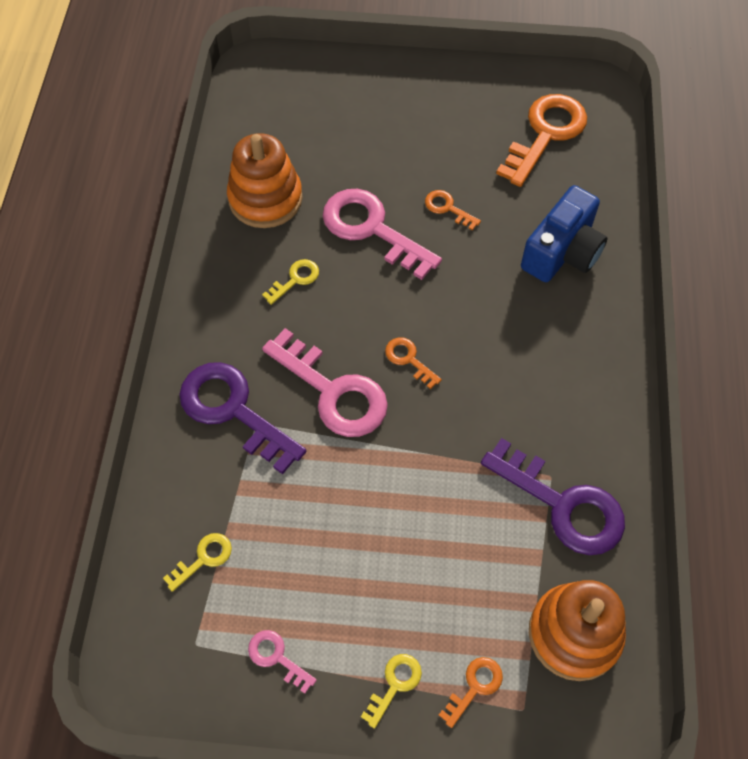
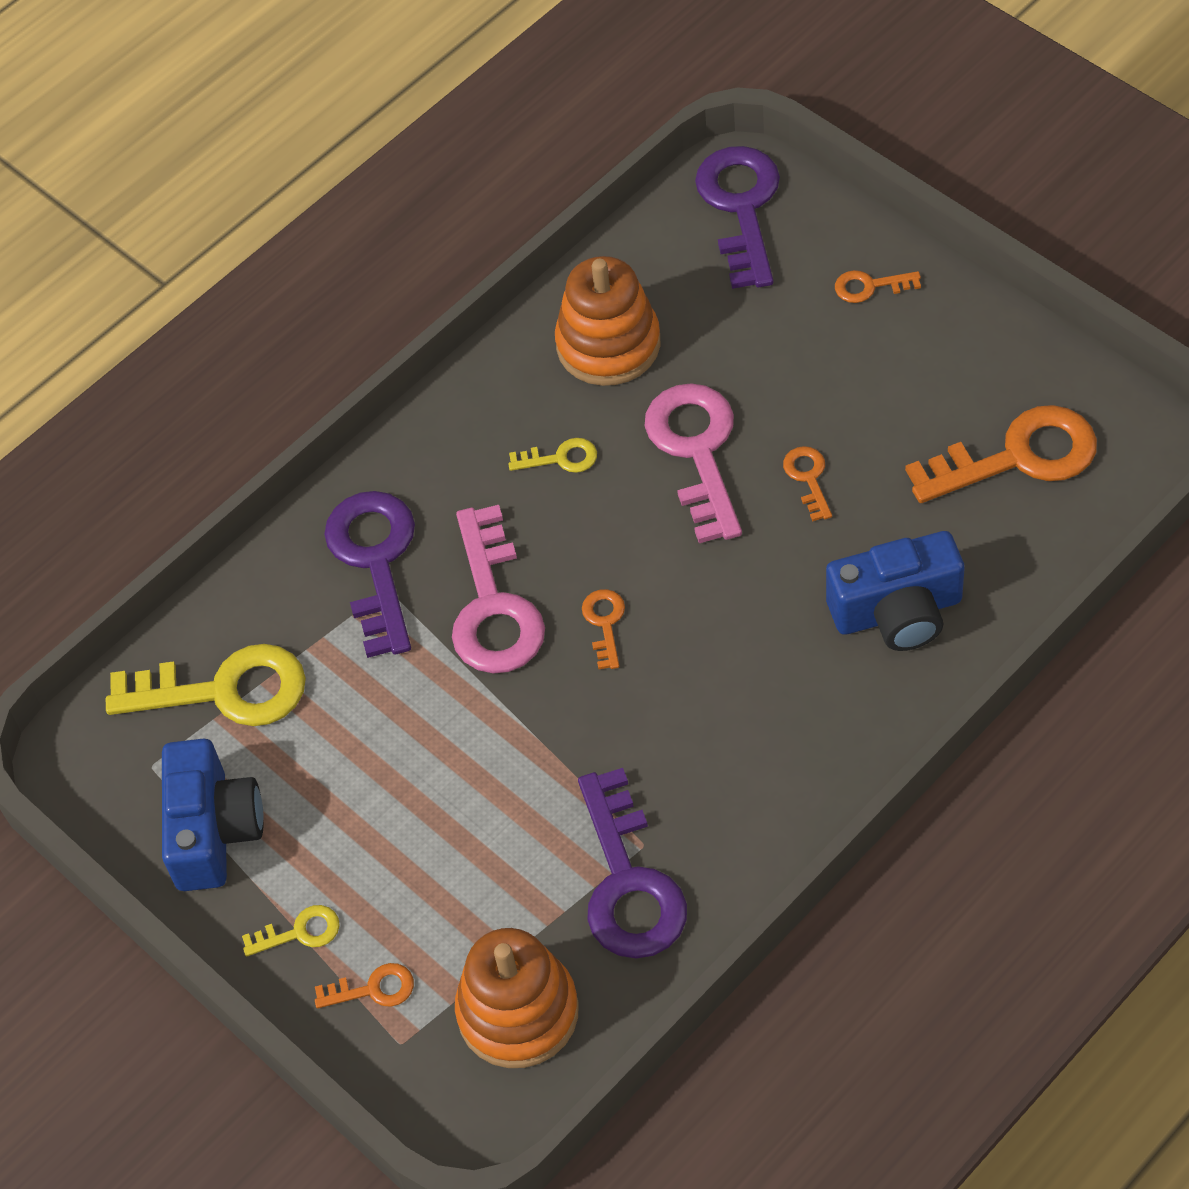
camera: 45 degrees right, 5 degrees down
yellow key [163,533,232,592] -> yellow key [106,644,306,726], size x2.15
pink key [248,630,317,694] -> blue camera [162,738,263,891]
none -> purple key [695,146,780,289]
none -> orange key [835,270,921,303]

